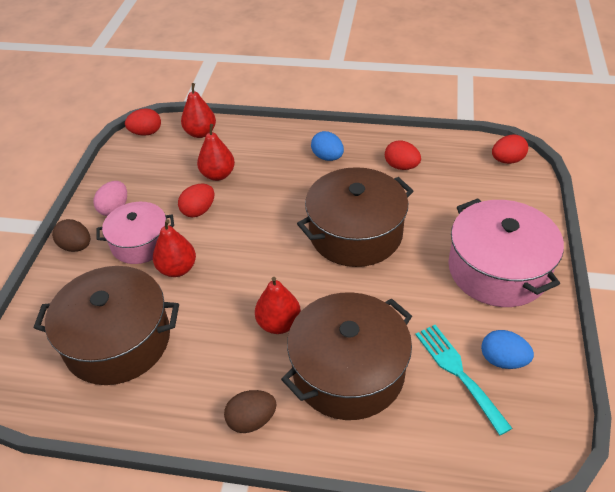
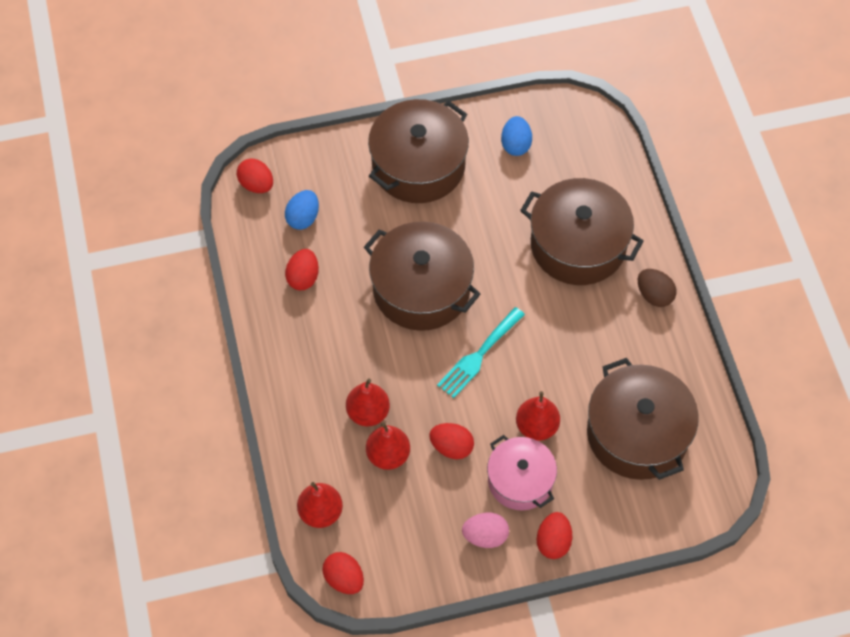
camera: 115 degrees left, 15 degrees up
brown egg [52,219,90,252] -> red egg [537,512,572,559]
red pear [255,277,301,334] -> red pear moved to [346,378,390,427]
blue egg [311,131,344,161] -> blue egg moved to [285,190,319,230]
turquoise fork [416,325,513,436] -> turquoise fork moved to [437,307,525,398]
pink pot [448,199,564,307] -> brown pot [368,99,469,203]

